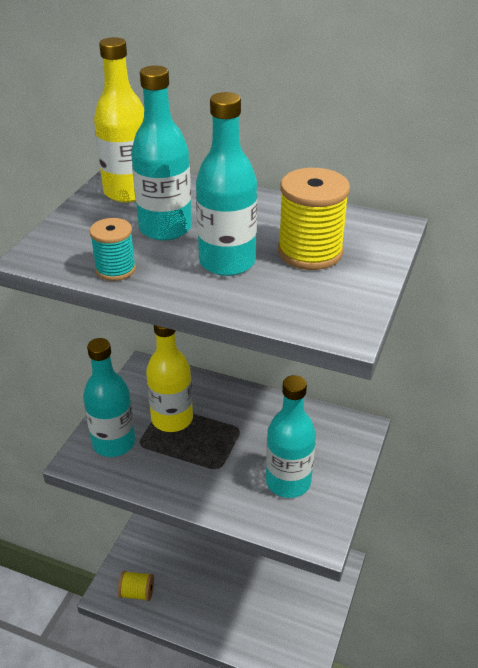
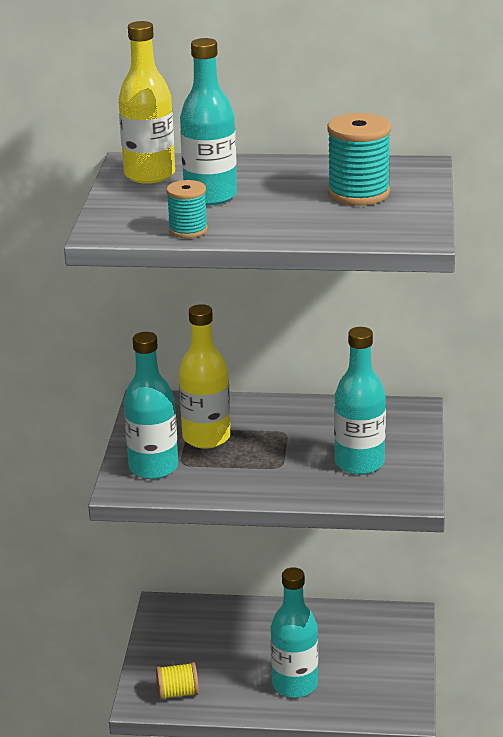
camera: 15 degrees left, 10 degrees down
turquoise bottle [196,92,257,276] -> turquoise bottle moved to [270,567,318,698]
yellow spool [278,168,350,270] -> turquoise spool [327,113,391,205]

